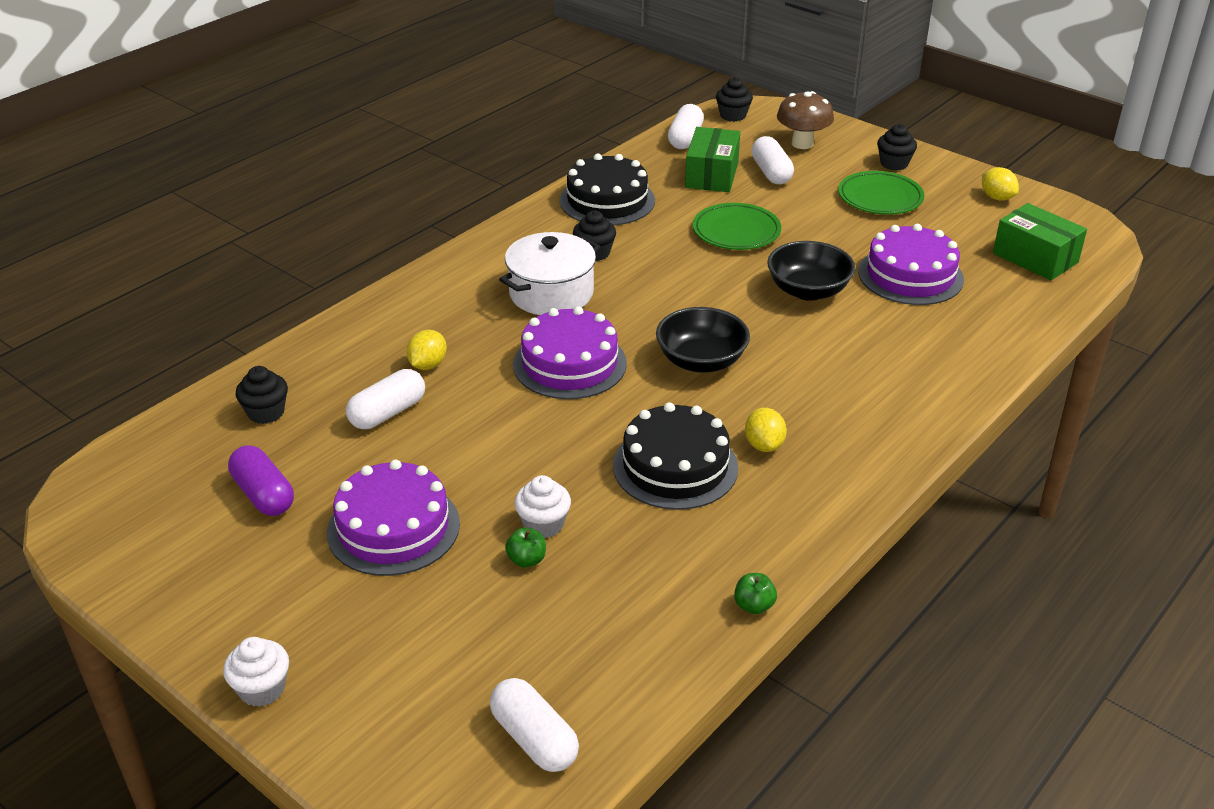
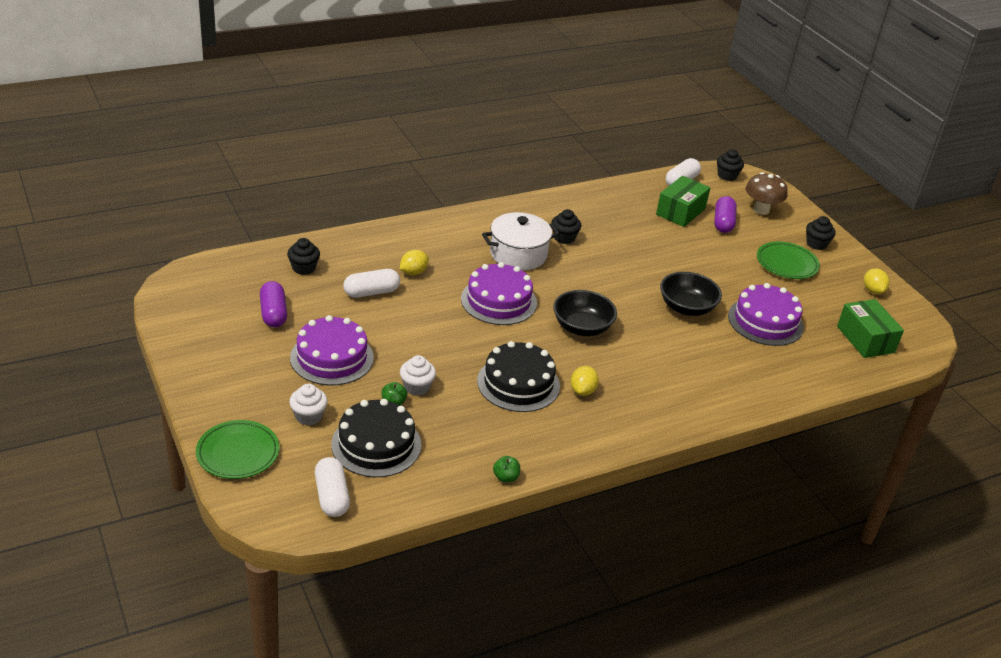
camera: 20 degrees right, 0 degrees up
white cupcake [223,637,289,707] -> white cupcake moved to [289,384,328,425]
black cake [560,154,655,225] -> black cake moved to [331,399,421,477]
green plate [693,203,781,250] -> green plate moved to [196,420,280,479]
white capsule [751,136,794,184] -> purple capsule [714,196,737,233]

